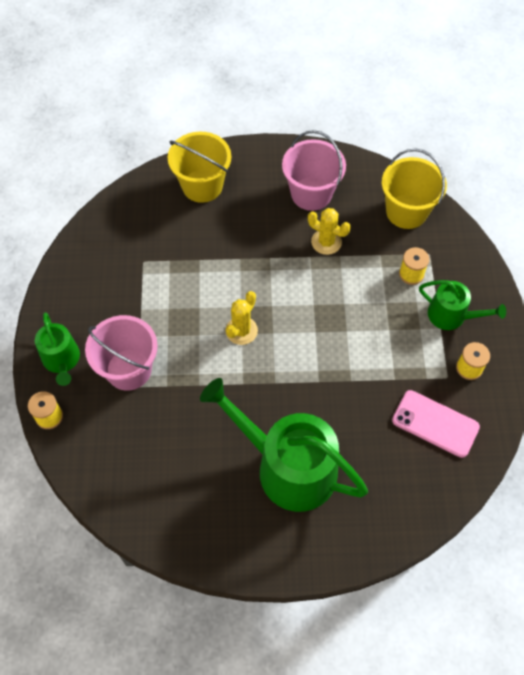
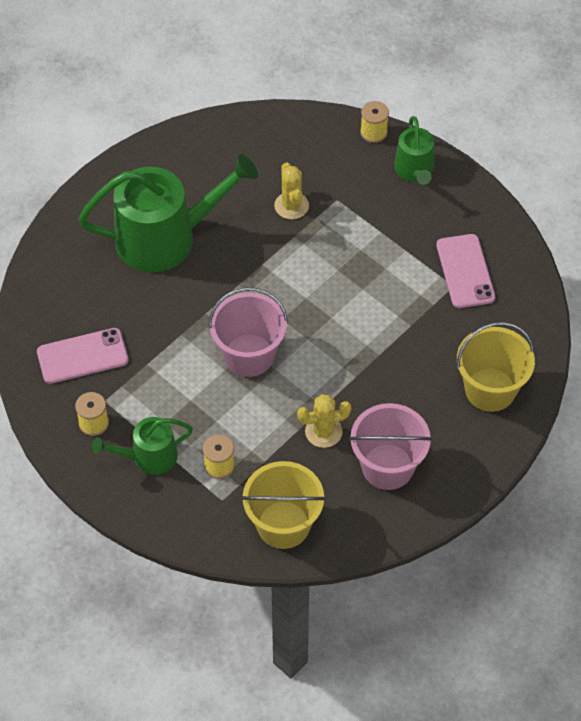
camera: 135 degrees right, 5 degrees down
green watering can [35,312,80,386] -> green watering can turned 120 degrees counterclockwise [394,116,434,185]
pink bucket [85,315,158,391] -> pink bucket moved to [208,287,288,377]
yellow cactus [225,291,258,345] -> yellow cactus moved to [274,162,309,220]
none -> pink phone [436,234,495,308]

